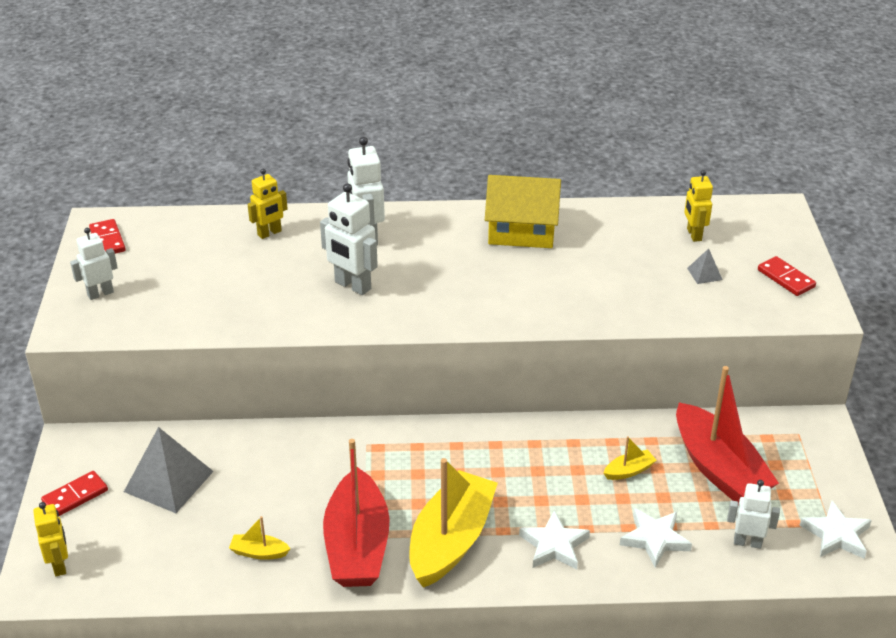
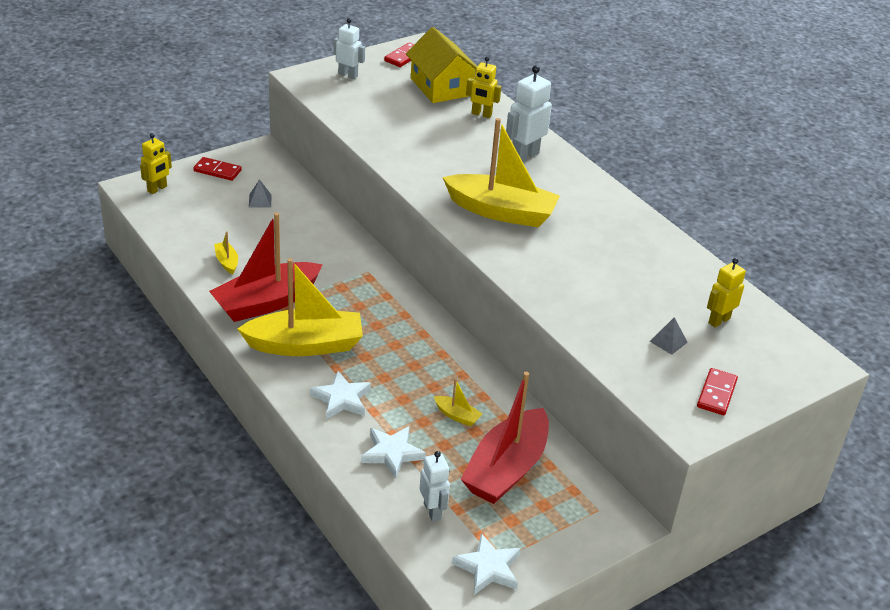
camera: 55 degrees right, 0 degrees up
grey pyramid [124,427,214,513] -> grey pyramid [249,179,272,207], size x0.46
white robot [320,183,378,295] -> none
yellow house [485,175,561,248] -> yellow house moved to [406,27,477,103]
none -> yellow boat [442,118,560,228]

